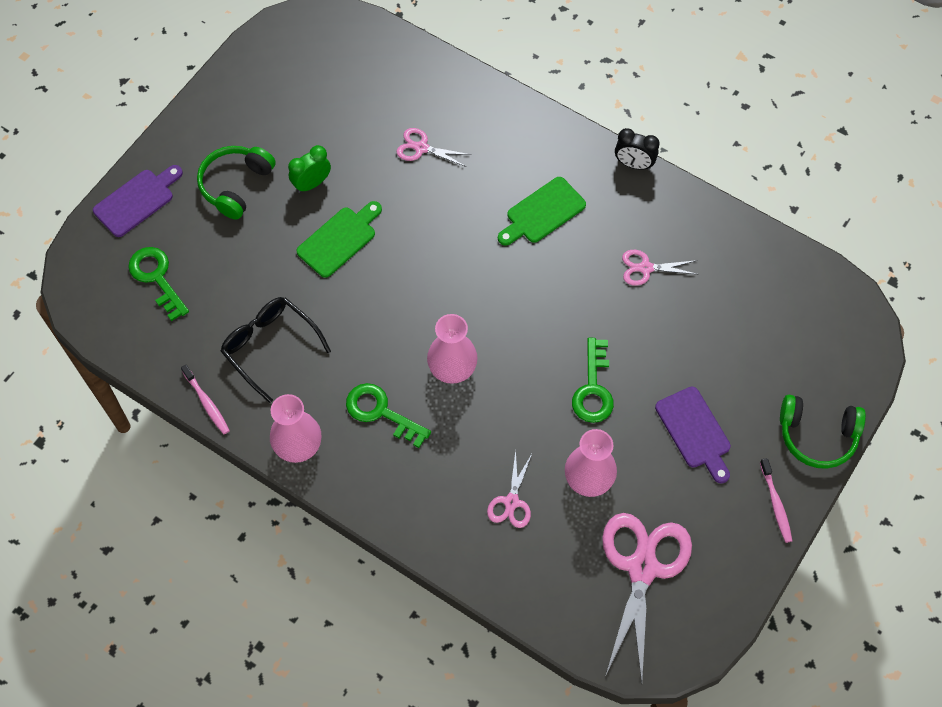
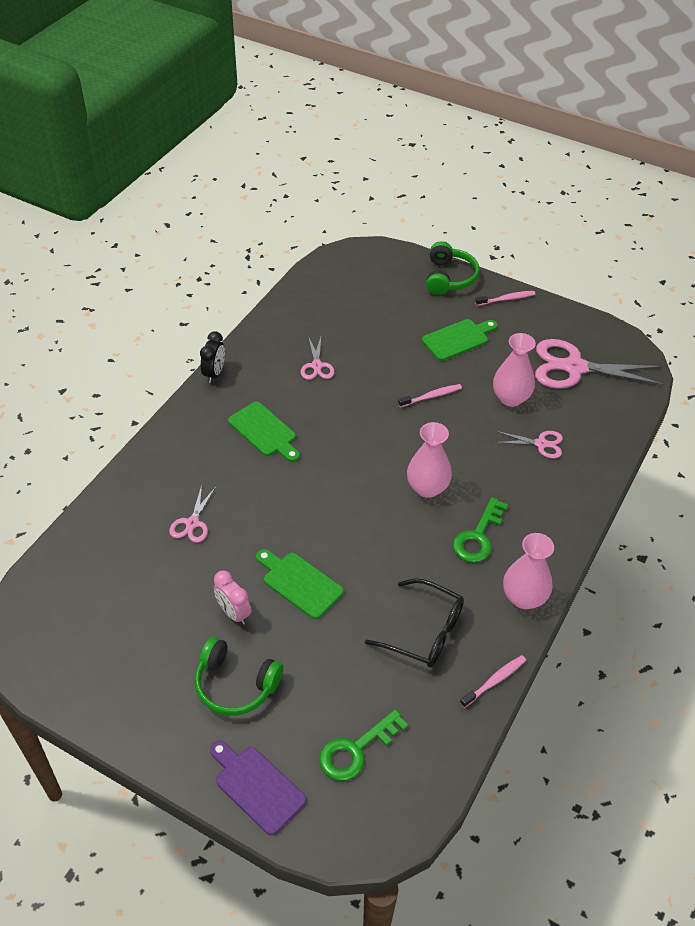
camera: 95 degrees left, 15 degrees down
black glasses [221,297,331,403] -> black glasses turned 105 degrees counterclockwise [365,579,464,667]
green clock [288,145,331,193] -> pink clock [214,571,251,625]
green key [572,338,614,423] -> pink toothbrush [398,384,462,408]
purple cutting board [655,387,731,484] -> green cutting board [422,319,498,361]

